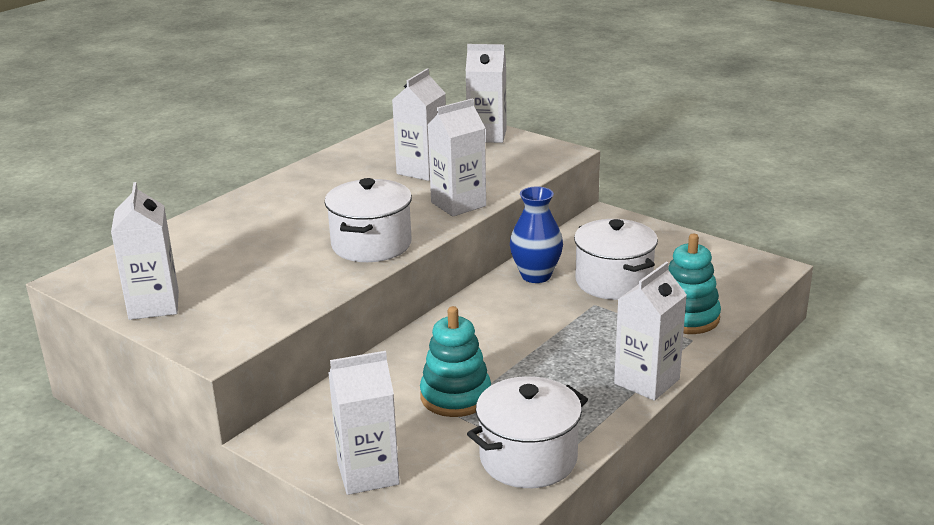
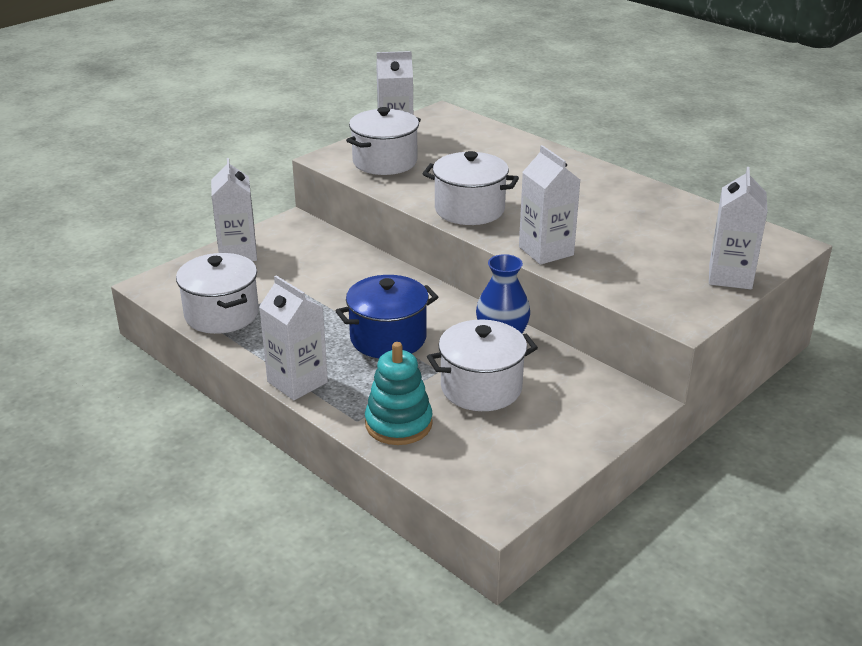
camera: 95 degrees right, 5 degrees up
white carton [392,68,446,181] -> none
turquoise stacking toy [420,306,491,417] -> none
none -> blue pot [336,275,438,358]
none -> white pot [346,107,421,175]

